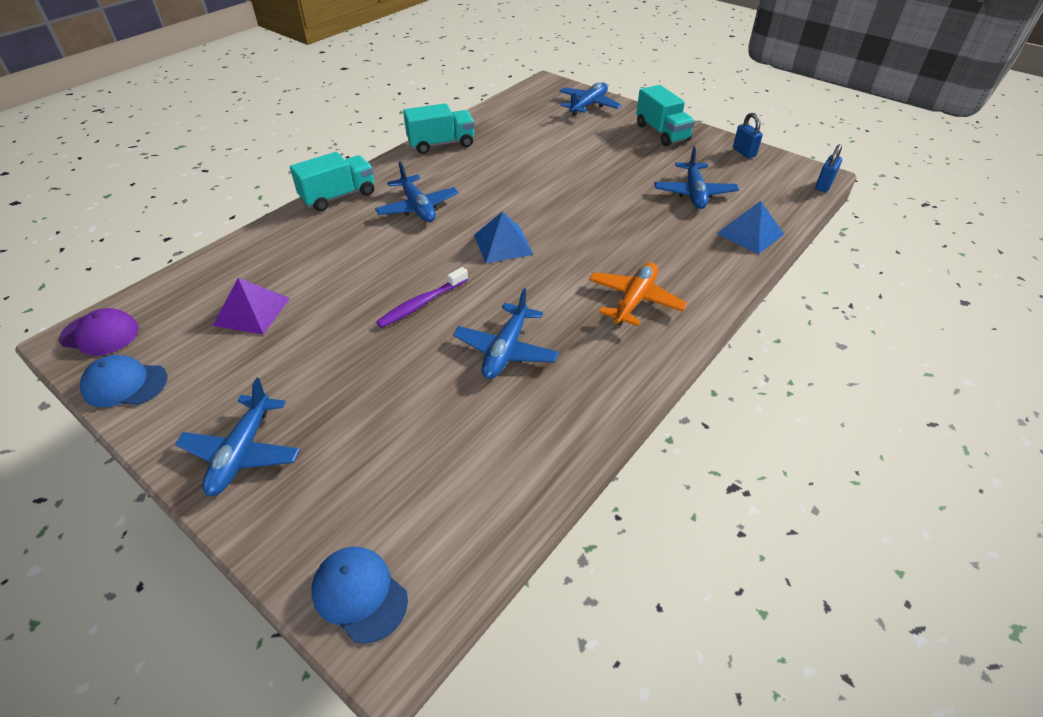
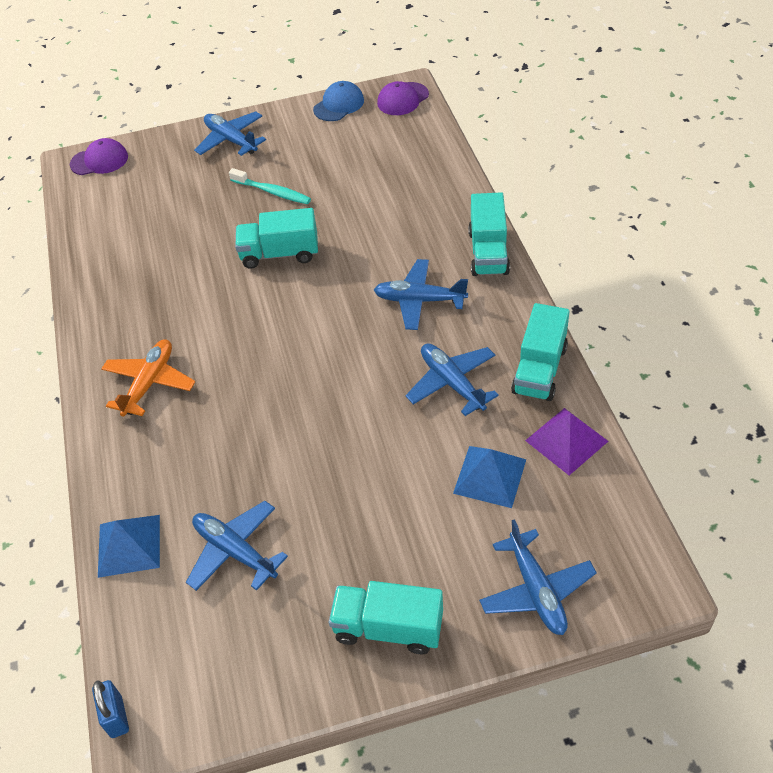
camera: 130 degrees right, 5 degrees up
purple pyramid [213,278,290,335] -> purple pyramid moved to [525,408,608,475]
blue cap [311,547,408,644] -> purple cap [70,138,128,175]
purple toothbrush [376,267,468,328] -> turquoise truck [235,208,318,269]
blue plane [453,288,559,379] -> blue plane moved to [405,343,499,416]
blue pyramid [474,211,534,263] -> blue pyramid moved to [453,446,526,508]
orange plane [589,262,687,326] -> orange plane turned 135 degrees counterclockwise [101,339,195,417]
blue padlock [733,113,763,158] -> none
none -> turquoise toothbrush [229,168,311,204]

